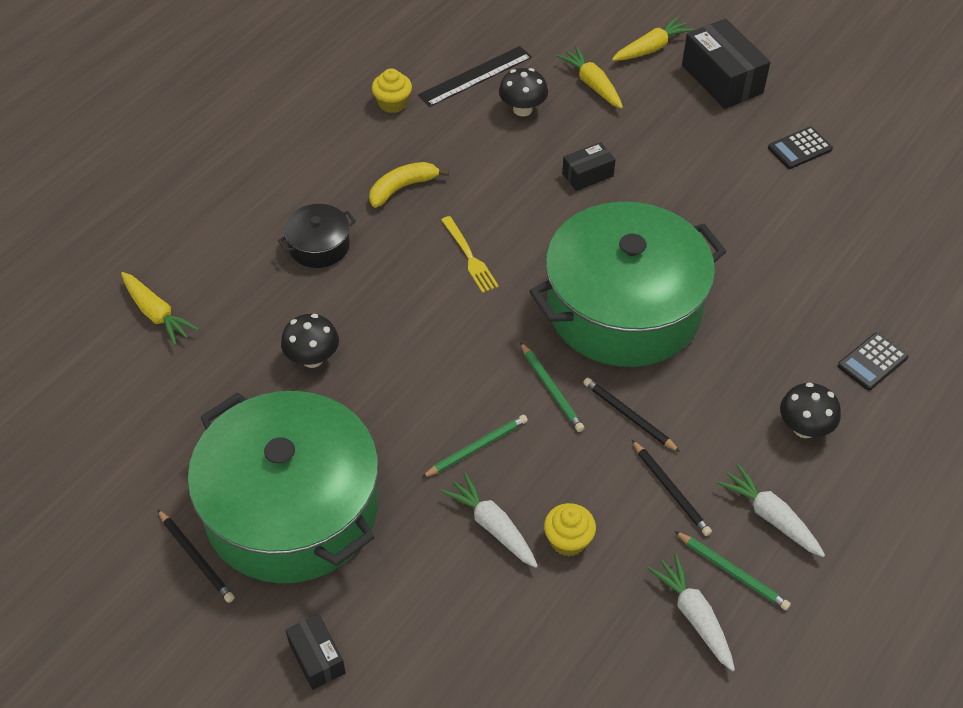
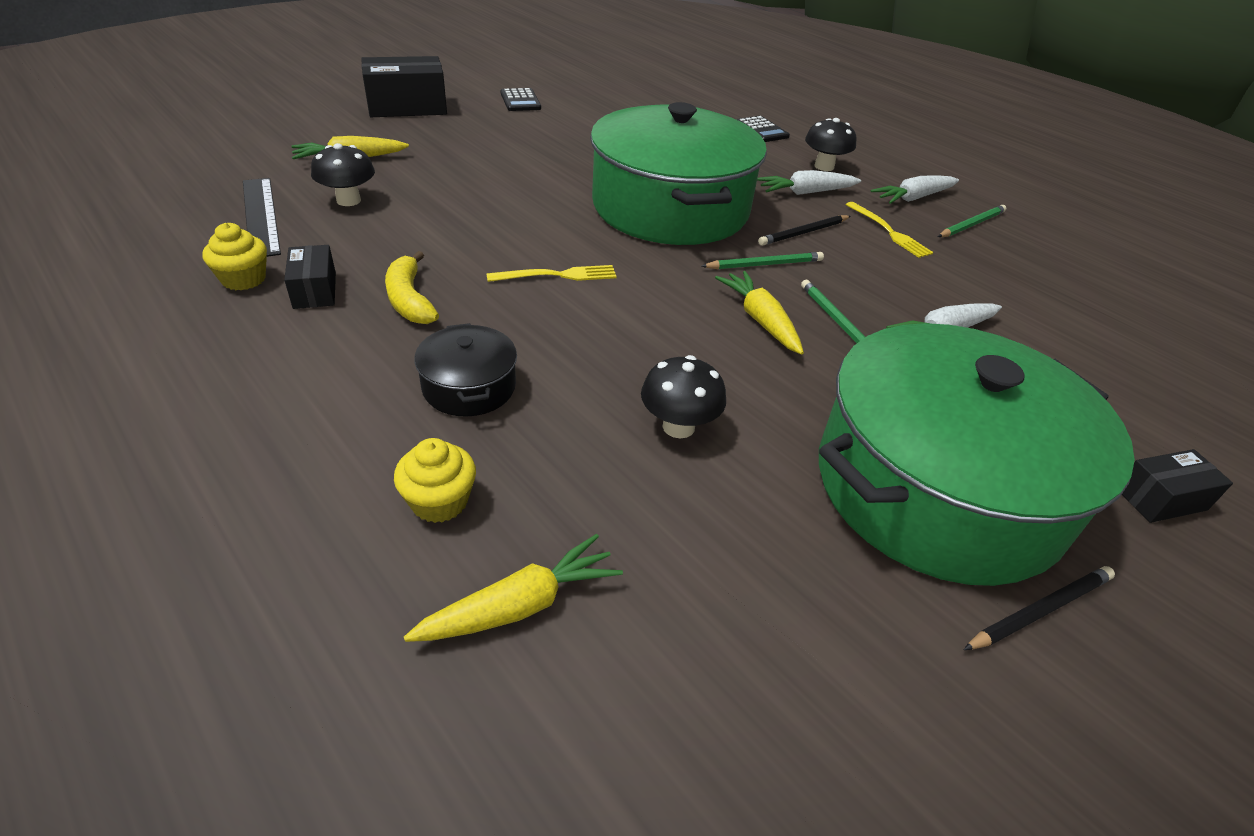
camera: 80 degrees left, 10 degrees down
yellow cupcake [544,503,596,556] -> yellow cupcake moved to [394,438,476,523]
black box [562,142,616,191] -> black box moved to [284,245,336,309]
yellow carrot [612,17,694,61] -> yellow carrot moved to [715,271,804,355]
black pencil [632,440,712,536] -> yellow fork [846,202,934,258]
white carrot [648,554,735,671] -> white carrot moved to [757,170,861,195]

